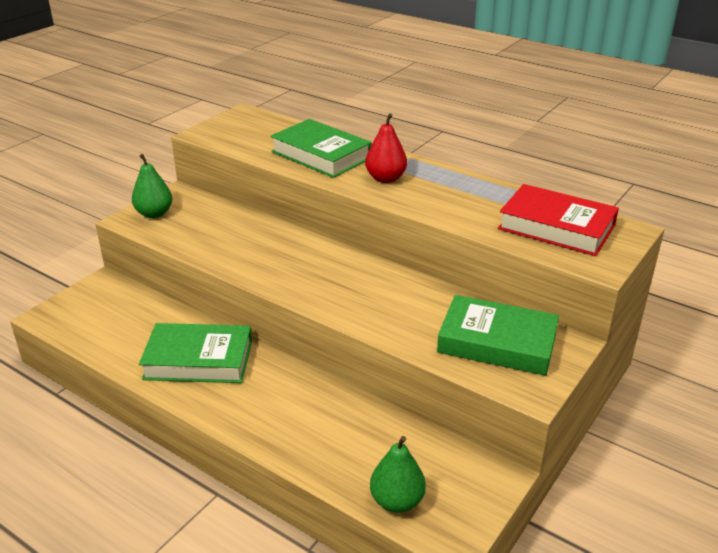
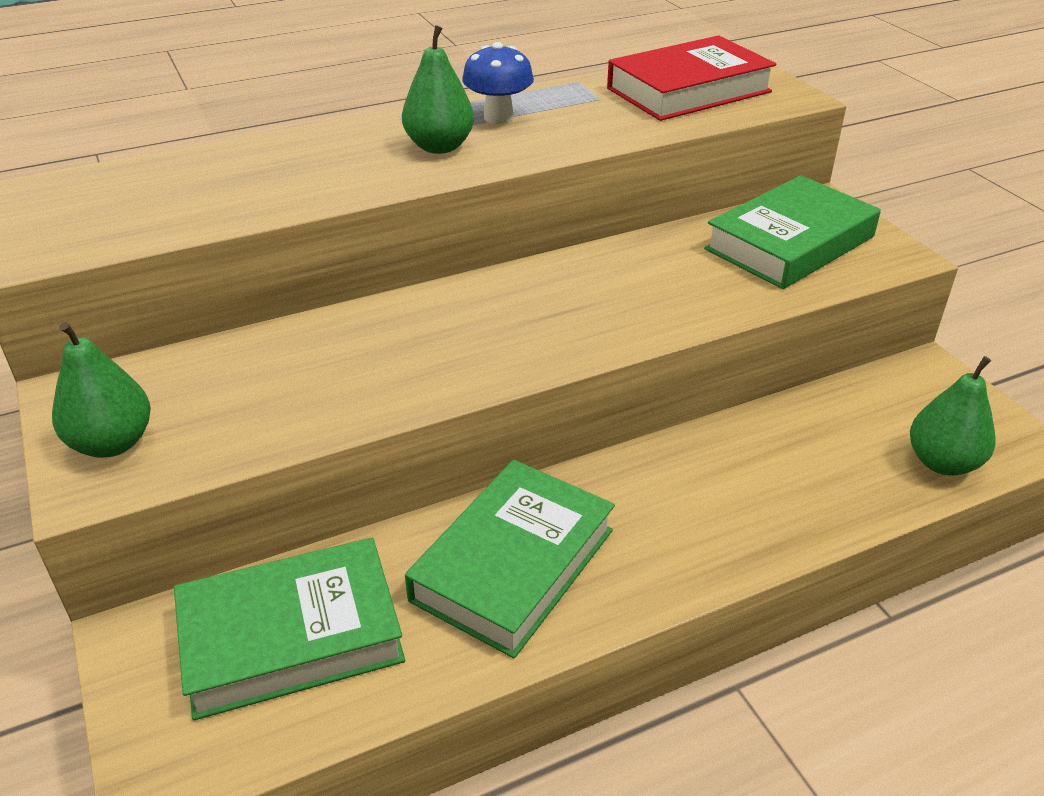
camera: 60 degrees left, 5 degrees up
green book [270,119,372,178] -> green book moved to [174,538,405,720]
red pear [365,113,407,183] -> green pear [402,25,474,154]
none -> blue mushroom [462,42,534,124]

